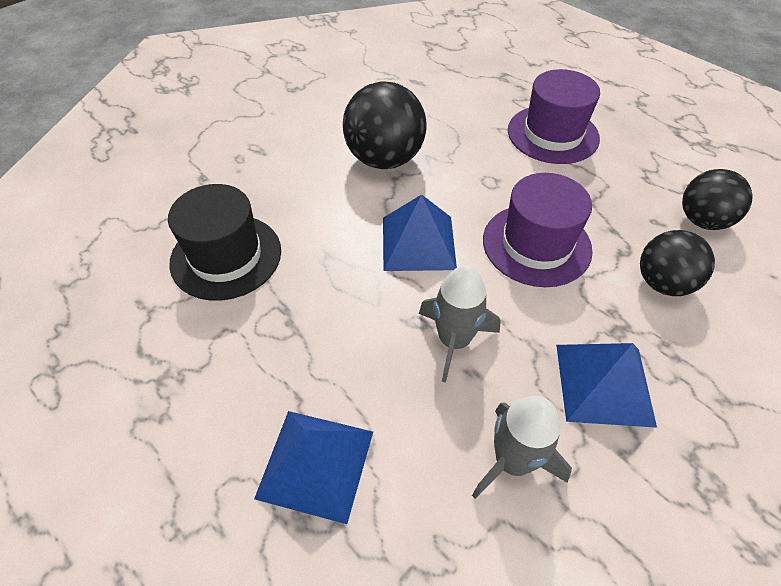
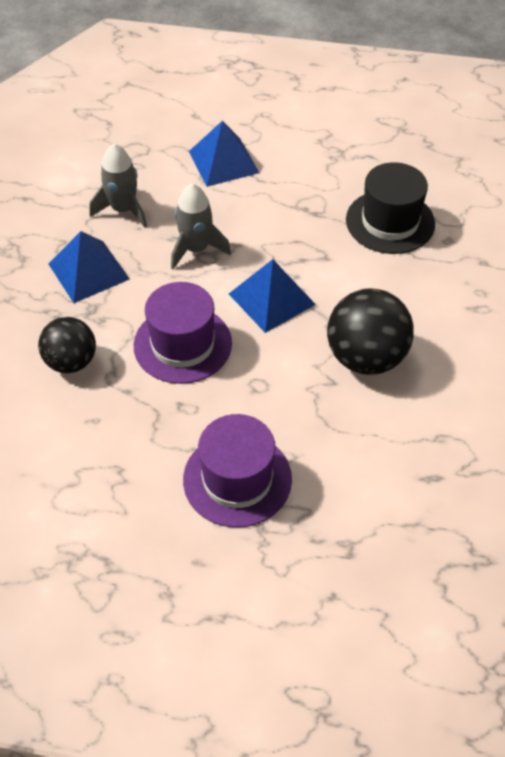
camera: 145 degrees right, 0 degrees up
black ball [682,169,753,230] -> none

